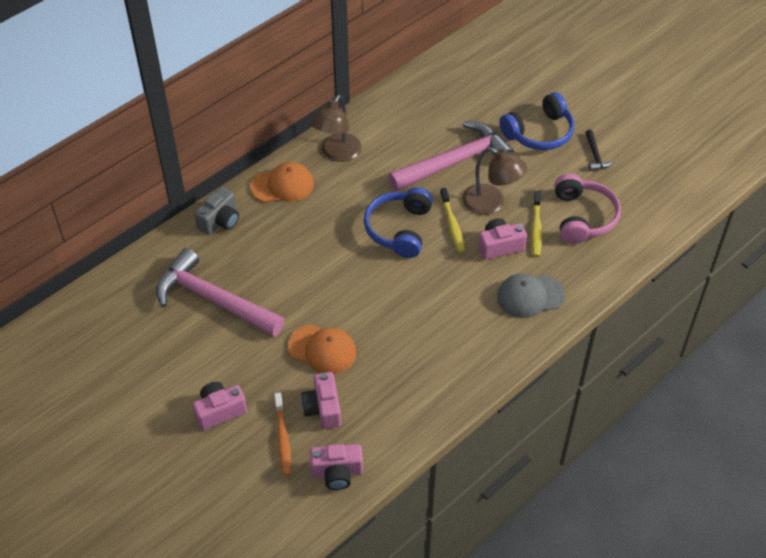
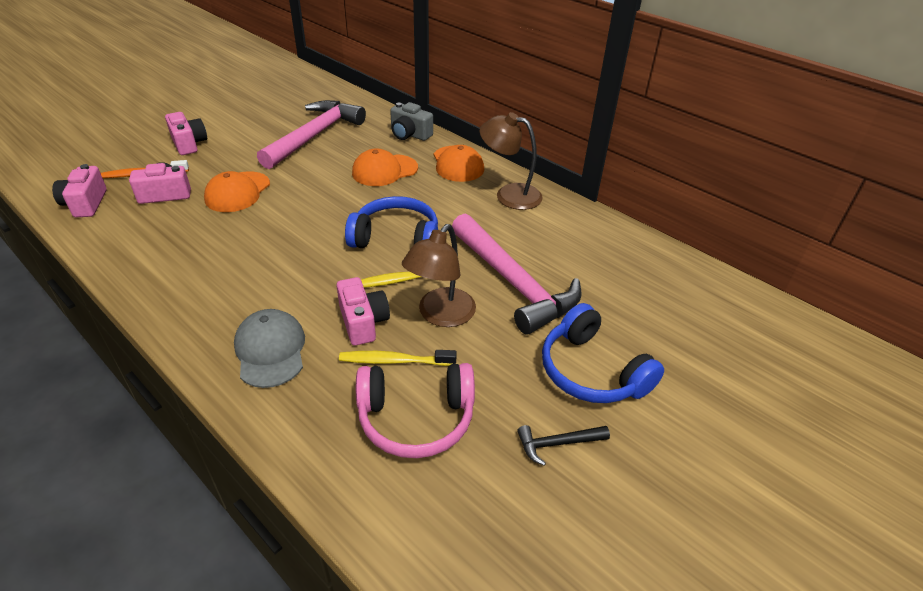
camera: 85 degrees right, 10 degrees down
none -> orange cap [352,148,418,186]

